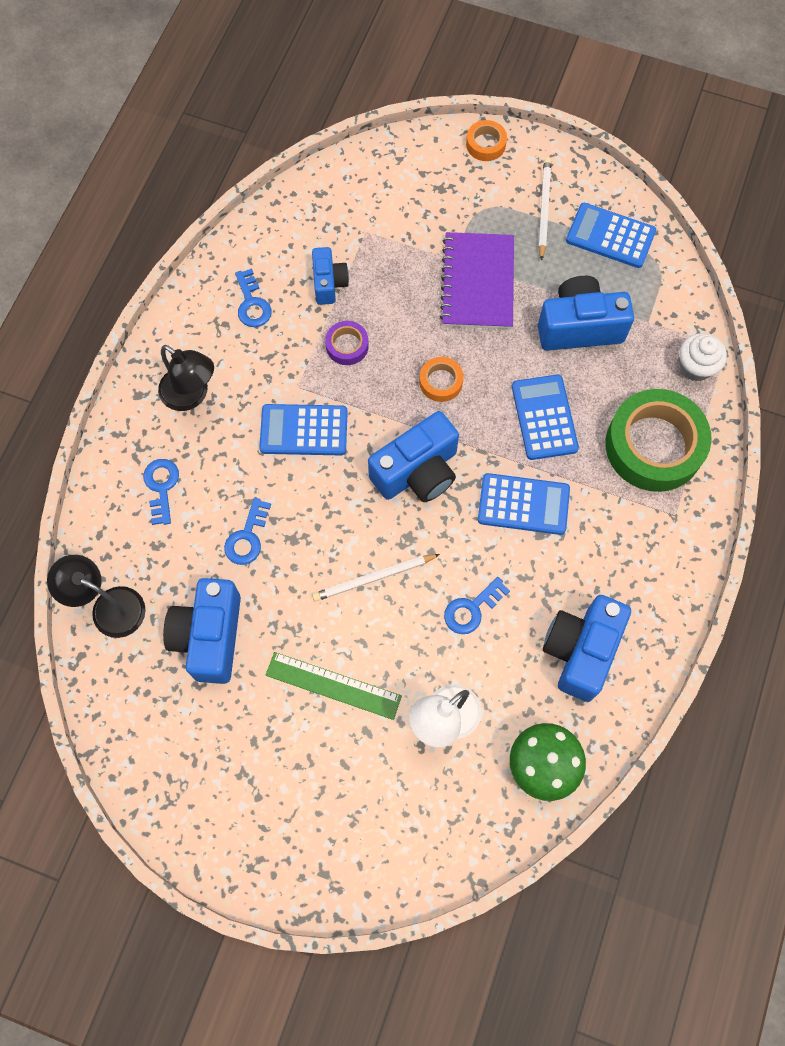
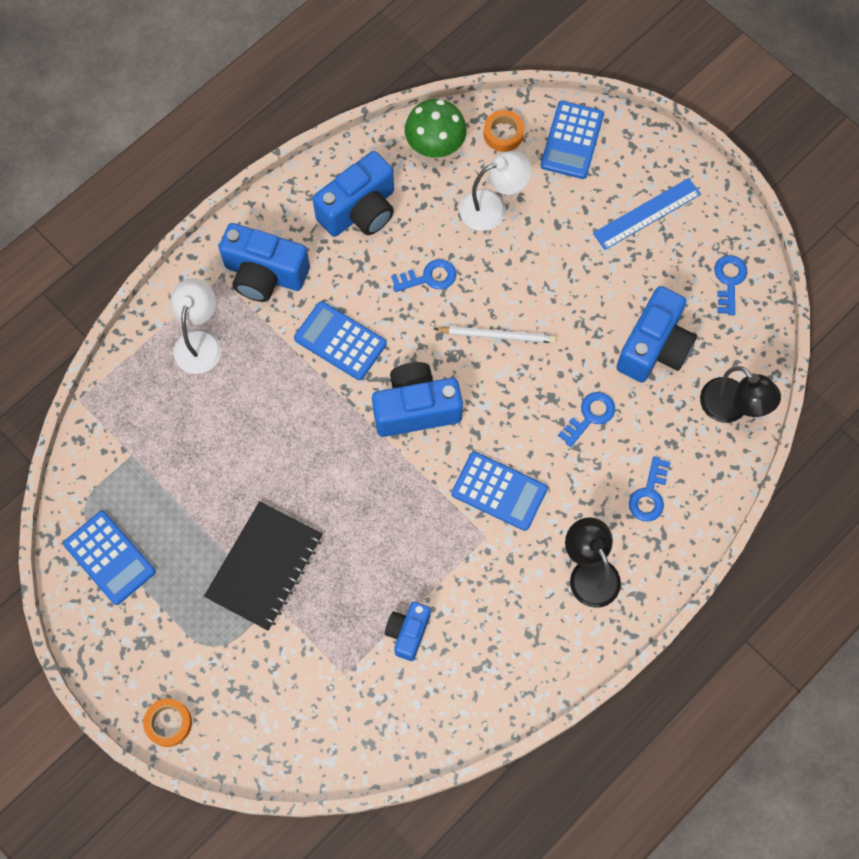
camera: 155 degrees left, 0 degrees up
blue key [235,268,271,327] -> blue key moved to [714,255,747,315]
green ruler [266,652,402,720] -> none
purple tape [325,321,369,365] -> none
orange tape [420,357,463,402] -> orange tape moved to [484,110,524,152]
purple notebook [440,232,514,329] -> black notebook [204,501,323,631]
blue calculator [512,375,579,460] -> blue calculator moved to [541,101,604,179]
white pencil [538,158,551,261] -> none
blue camera [538,276,634,351] -> blue camera moved to [219,223,310,302]
green tape [606,389,712,492] -> white lamp [170,278,222,374]
white cupcake [679,333,727,382] -> none
none -> blue ruler [593,178,701,250]

